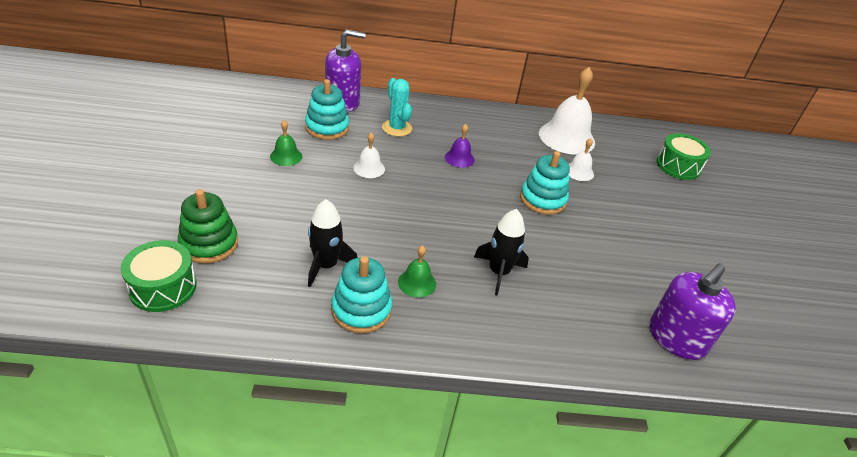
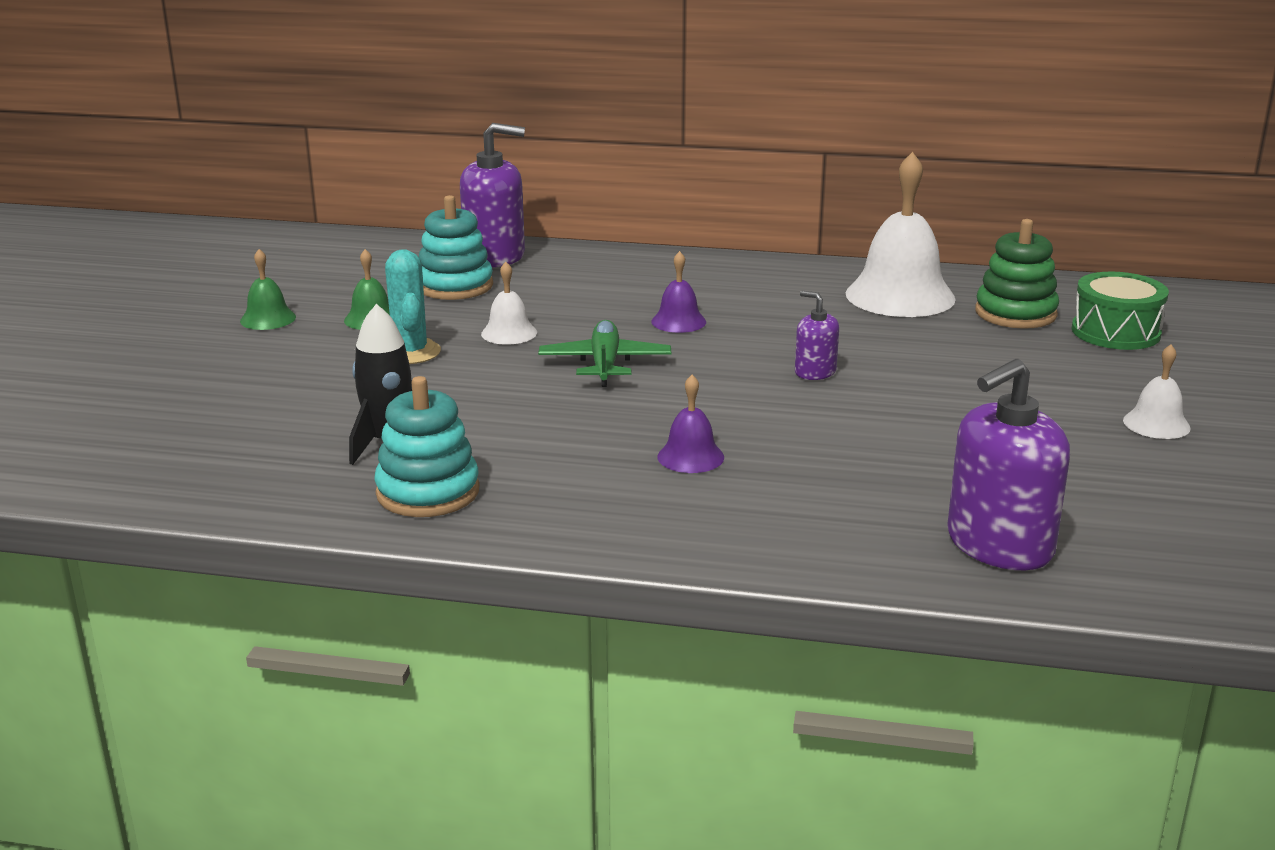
camera: 15 degrees right, 15 degrees down
green drum [121,240,197,312] -> none
green stacking toy [178,189,238,264] -> green stacking toy moved to [975,219,1059,329]
turquoise cactus [382,78,412,137] -> turquoise cactus moved to [385,249,441,364]
green bell [398,245,436,298] -> green bell moved to [240,249,296,330]
black rocket [474,209,529,295] -> purple bell [658,375,724,473]
turquoise stacking toy [520,151,570,215] -> purple soap dispenser [795,291,839,380]
white bell [569,138,594,181] -> white bell moved to [1123,344,1191,439]
none -> green plane [538,320,671,387]

